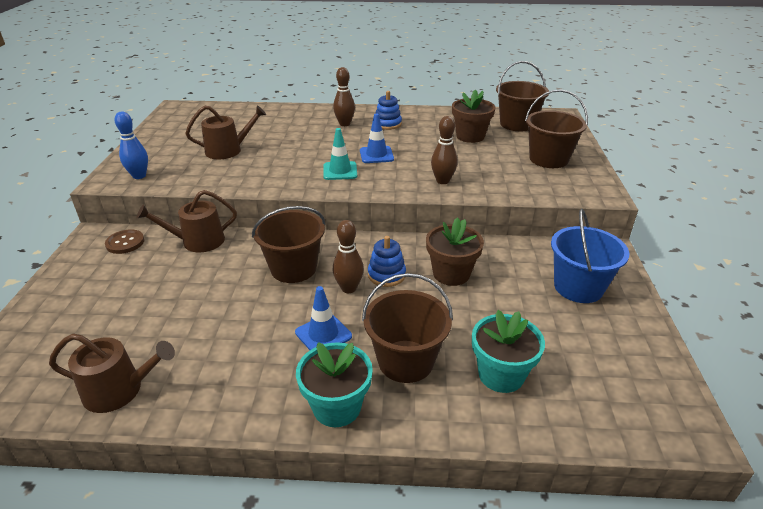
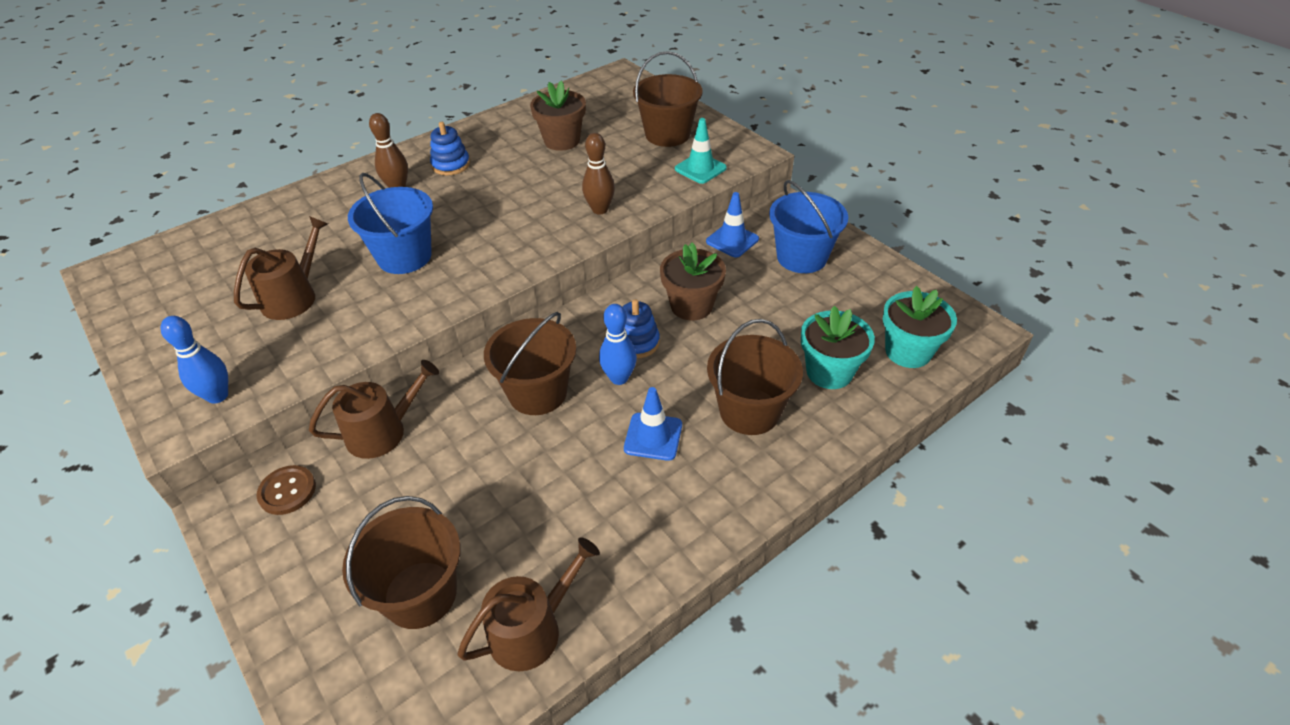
camera: 40 degrees left, 10 degrees up
brown watering can [137,190,237,252] -> brown watering can turned 150 degrees counterclockwise [309,360,439,459]
turquoise flower pot [296,342,373,427] -> turquoise flower pot moved to [883,286,957,368]
turquoise traffic cone [323,128,357,180] -> turquoise traffic cone moved to [675,118,727,184]
brown bowling pin [333,220,364,293] -> blue bowling pin [599,304,637,385]
blue traffic cone [360,113,394,163] -> blue traffic cone moved to [706,192,759,258]
brown bucket [496,61,549,131] -> brown bucket moved to [342,496,461,629]
none -> blue bucket [348,173,433,274]

